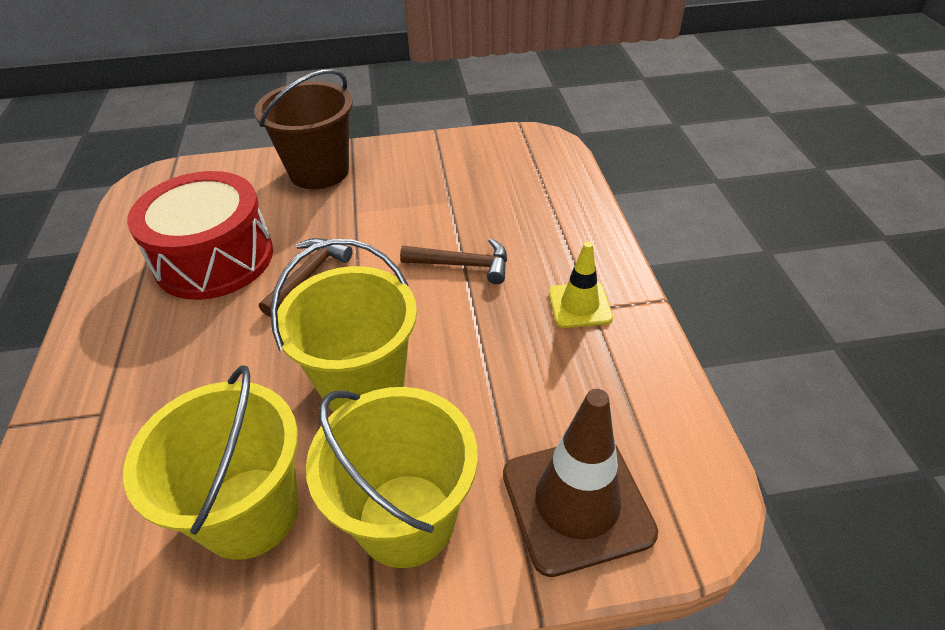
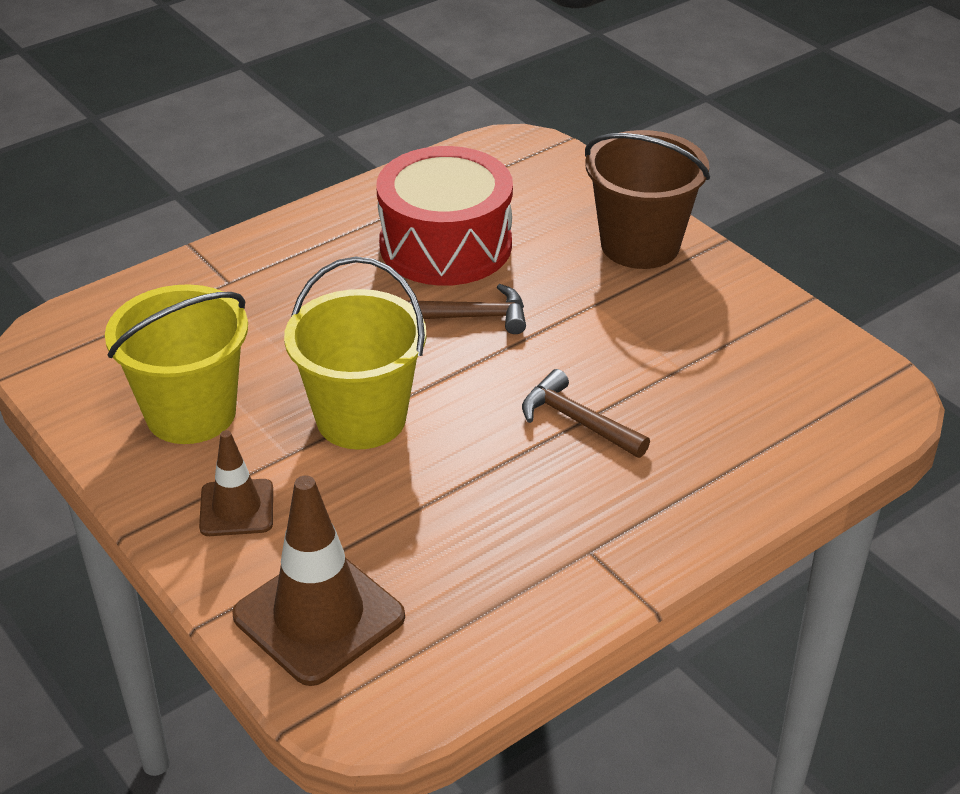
camera: 60 degrees right, 5 degrees down
yellow bucket [306,387,478,568] -> brown traffic cone [199,430,273,536]
brown hammer [400,238,507,284] -> brown hammer turned 150 degrees clockwise [522,369,650,458]
yellow traffic cone [549,241,613,328] -> none

